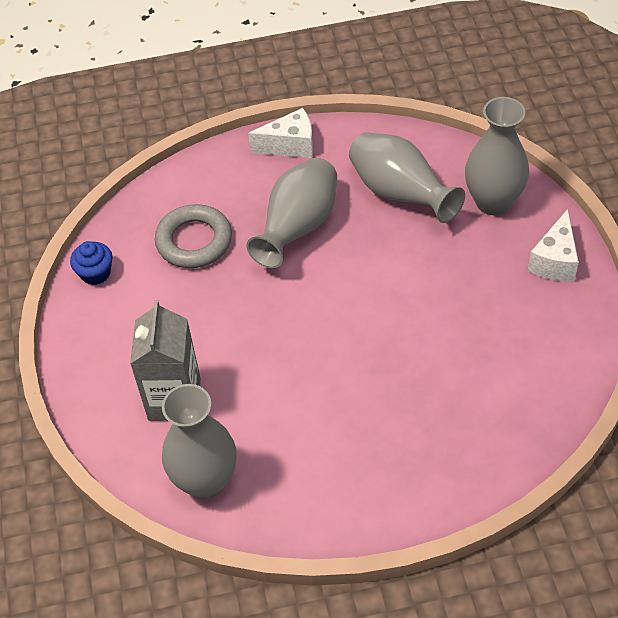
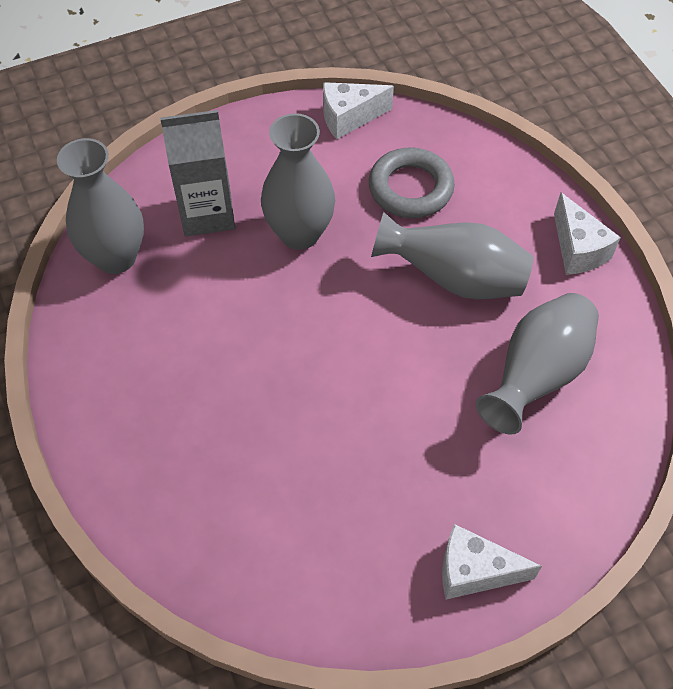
camera: 75 degrees right, 5 degrees up
blue cupcake [70,241,113,285] -> white cheese [323,82,394,139]
grey vase [465,97,529,215] -> grey vase moved to [261,113,335,250]

